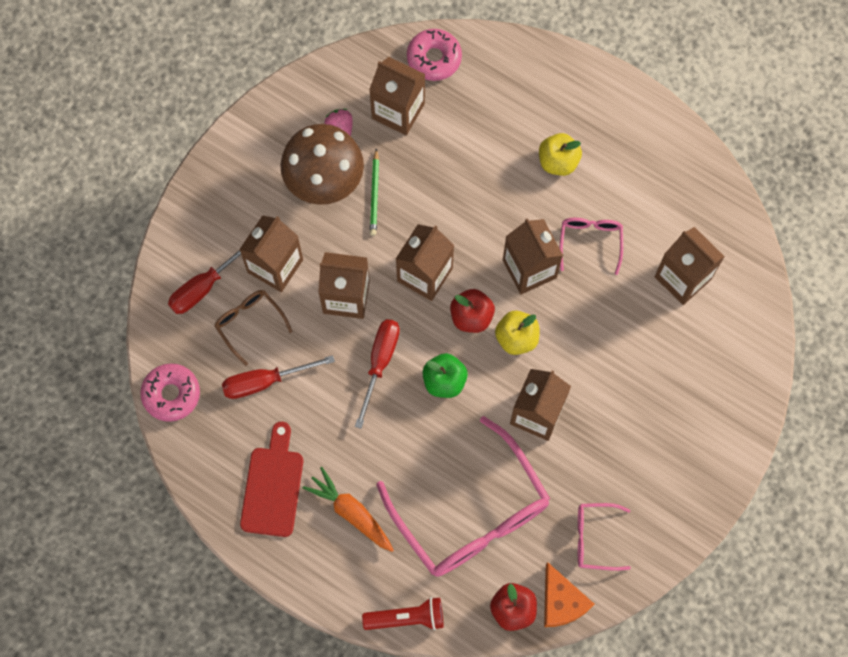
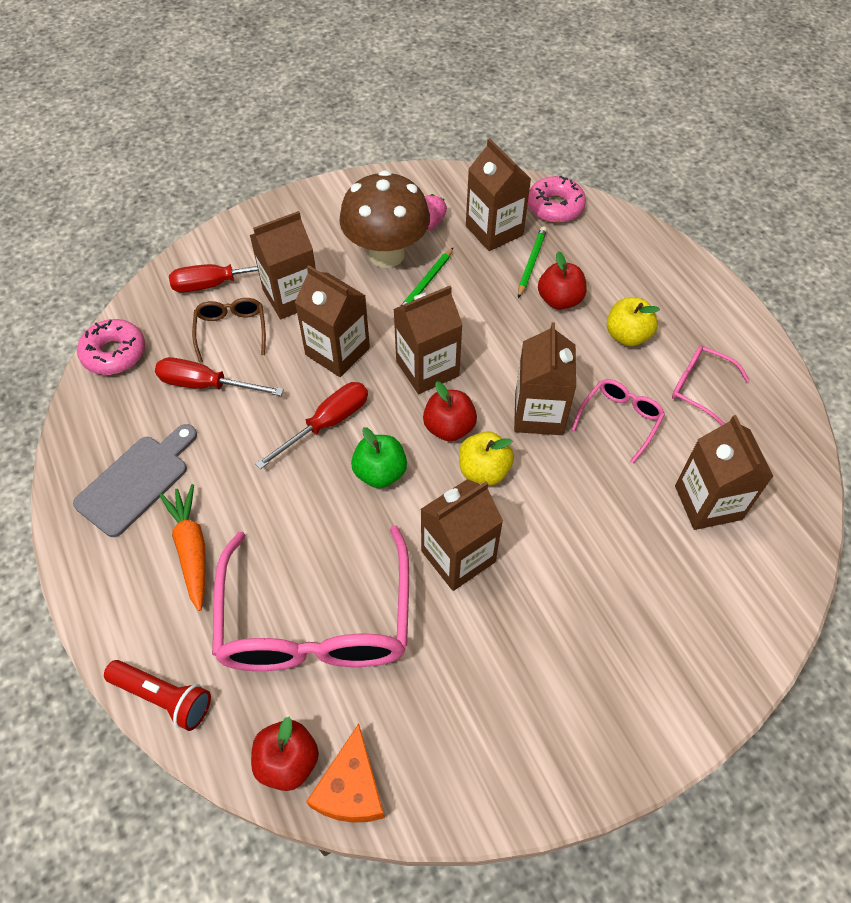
camera: 30 degrees right, 15 degrees down
red cutting board [240,422,303,537] -> grey cutting board [73,424,197,537]
pink glasses [578,503,631,571] -> pink glasses moved to [672,345,750,426]
none -> green pencil [518,226,547,298]
none -> red apple [538,251,587,310]

